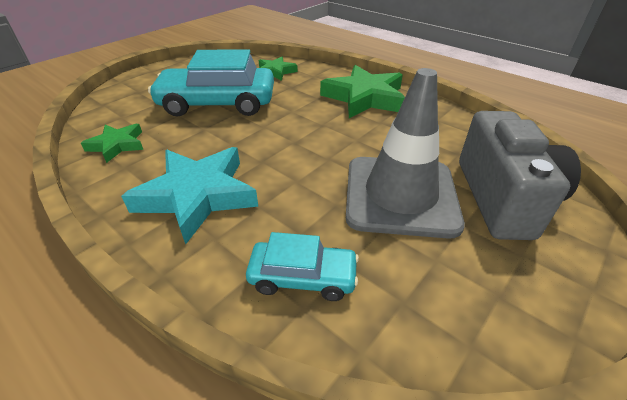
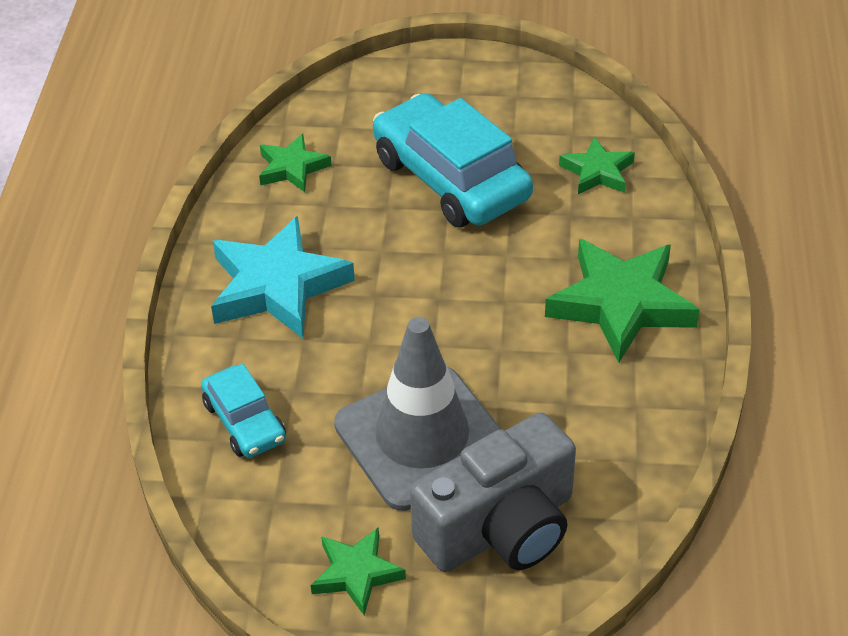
camera: 55 degrees right, 5 degrees up
none -> green star [311,527,406,615]

